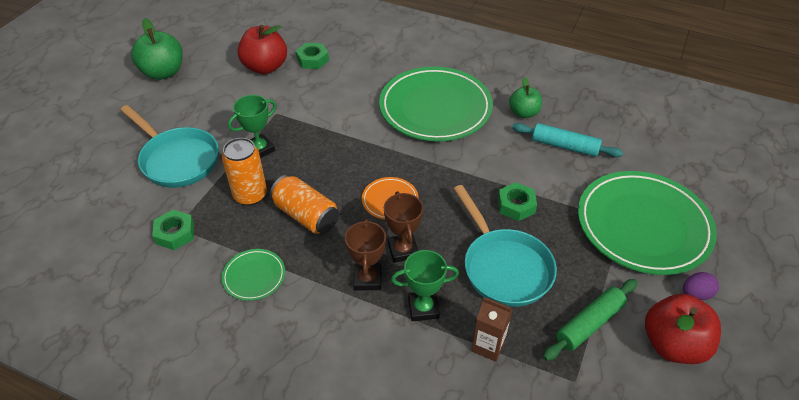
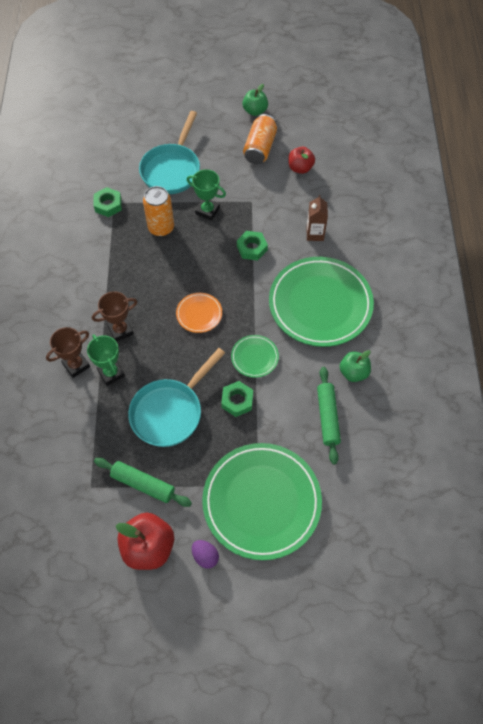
camera: 65 degrees right, 15 degrees up
green apple [131,18,183,80] -> green apple [242,84,268,116], size x0.63
green plate [222,249,285,301] -> green plate moved to [231,335,279,378]
red apple [237,25,287,74] -> red apple [288,147,315,174], size x0.63
orange can [270,175,339,234] -> orange can moved to [243,114,277,164]
green nut [296,43,329,69] -> green nut moved to [237,231,268,261]
brown trophy [384,191,423,263] -> brown trophy moved to [46,327,90,378]
brown carton [472,298,513,362] -> brown carton moved to [306,195,328,241]
turquoise rolling pin [512,123,623,157] -> green rolling pin [317,367,341,465]

